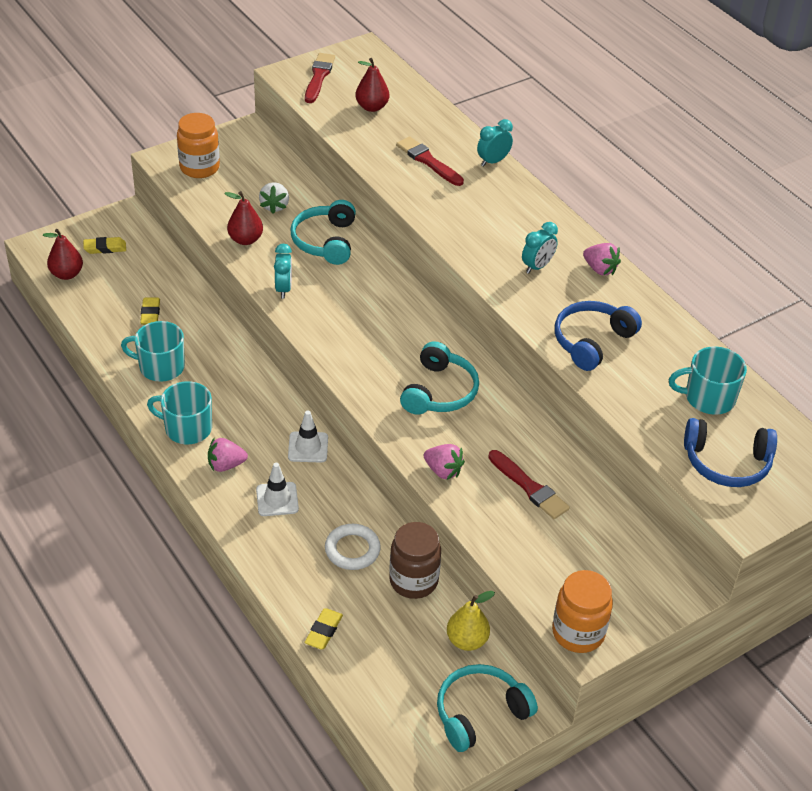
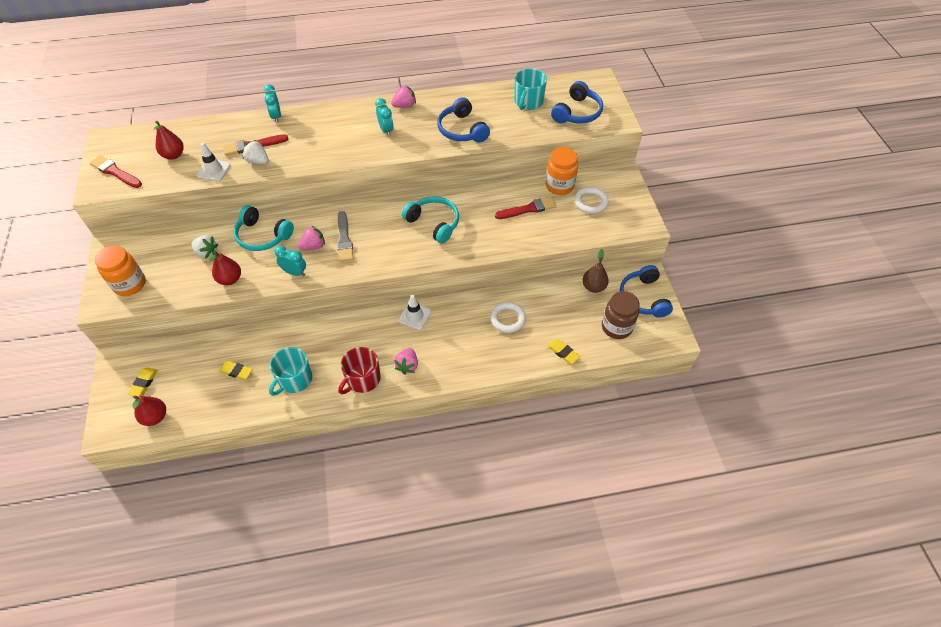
camera: 65 degrees left, 10 degrees up
turquoise mug [147,381,212,444] -> red mug [338,347,381,394]
white traffic cone [256,463,299,516] -> white traffic cone moved to [197,143,231,181]
brown jar [389,522,441,599] -> brown jar moved to [602,291,640,339]
pink strawberry [424,444,465,480] -> pink strawberry moved to [298,226,325,250]
turquoise headphones [437,664,538,752] -> blue headphones [620,265,673,318]
yellow pear [447,591,495,651] -> brown pear [582,249,609,293]
orange jar [552,570,613,653] -> orange jar moved to [546,147,578,195]
none -> white strawberry [242,140,269,164]
none -> grey brush [337,211,354,262]
none -> white ring [574,187,609,214]

